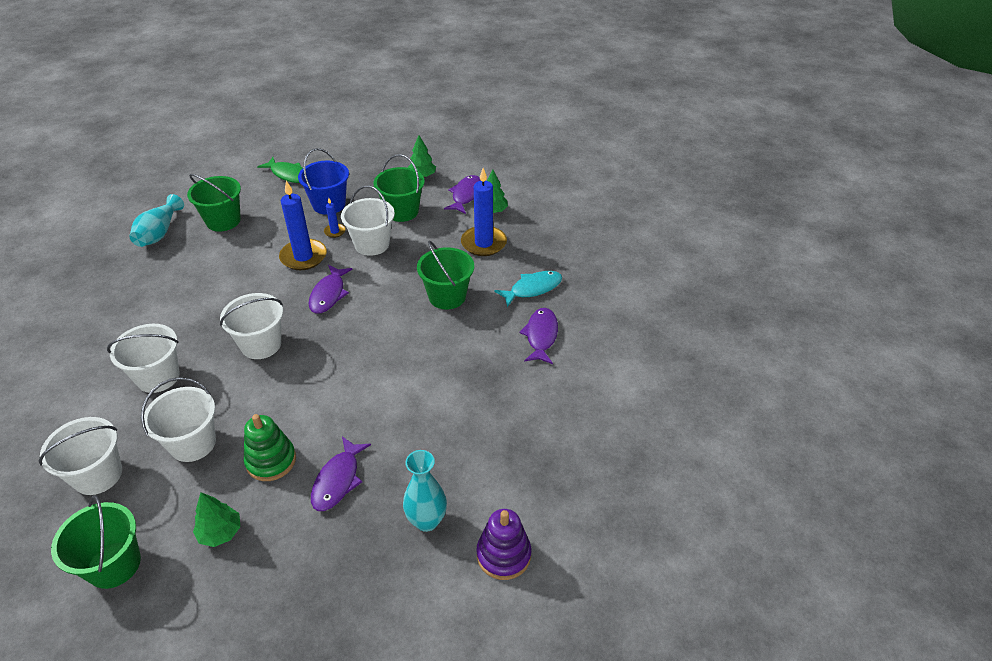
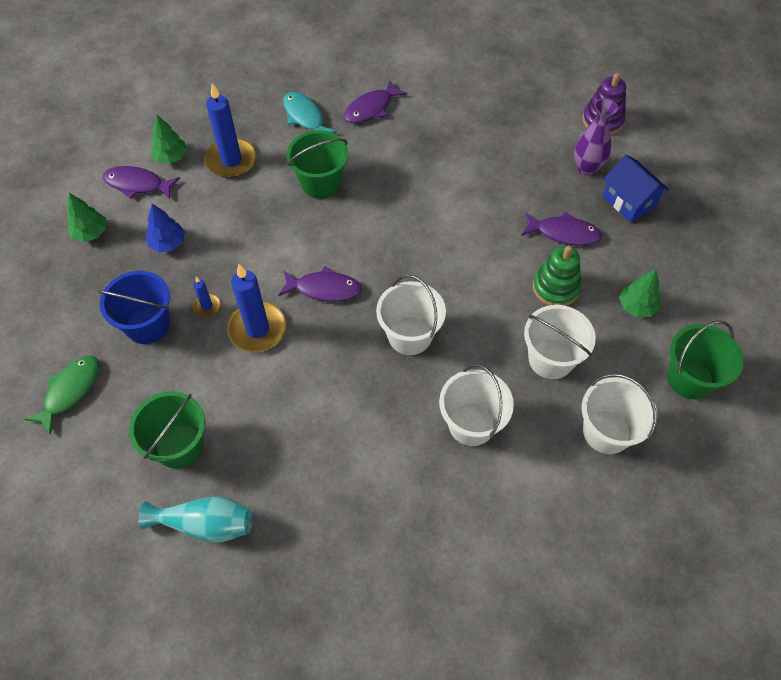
camera: 95 degrees left, 15 degrees up
white bucket [341,186,395,256] -> none
green bucket [373,154,425,222] -> blue tree [145,204,185,252]
turquoise vase [403,450,447,532] -> purple vase [574,98,618,176]
purple fish [519,308,558,364] -> purple fish turned 45 degrees counterclockwise [344,80,407,123]
none -> blue house [603,154,669,222]

